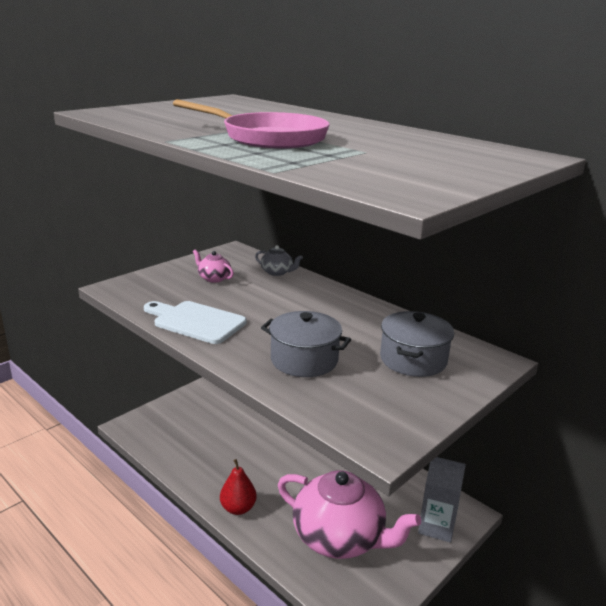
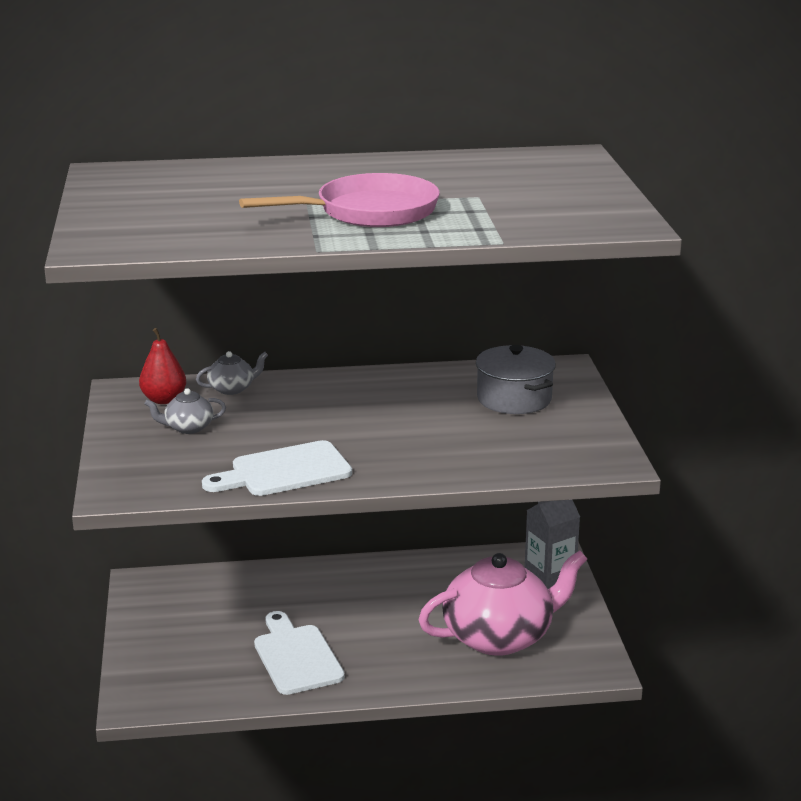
camera: 50 degrees left, 0 degrees up
pink teapot [193,249,234,283] -> grey teapot [144,388,226,434]
red pear [220,459,257,515] -> red pear moved to [139,328,186,404]
grey pot [261,311,351,377] -> none
none -> white cutting board [254,611,345,695]

